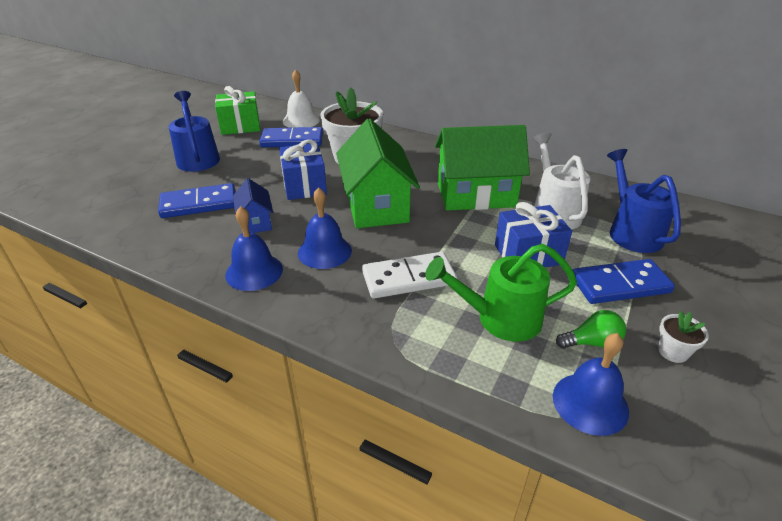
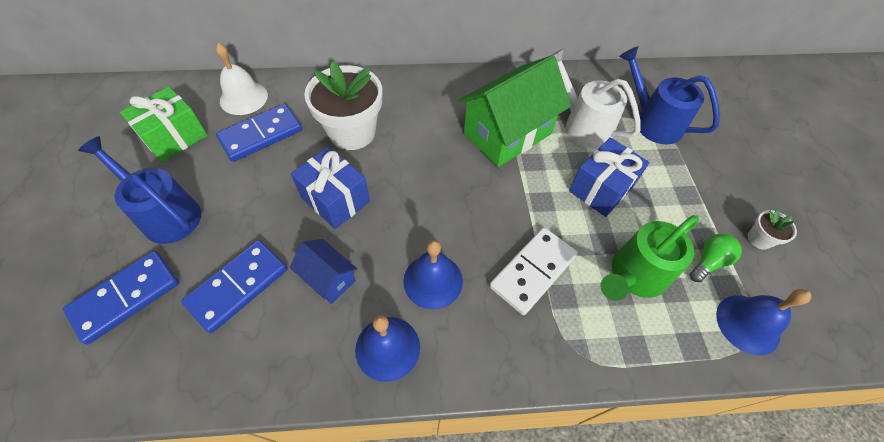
camera: 35 degrees left, 20 degrees up
green house [336,118,420,228] -> none
blue domino [573,259,675,304] -> blue domino moved to [63,251,179,344]

